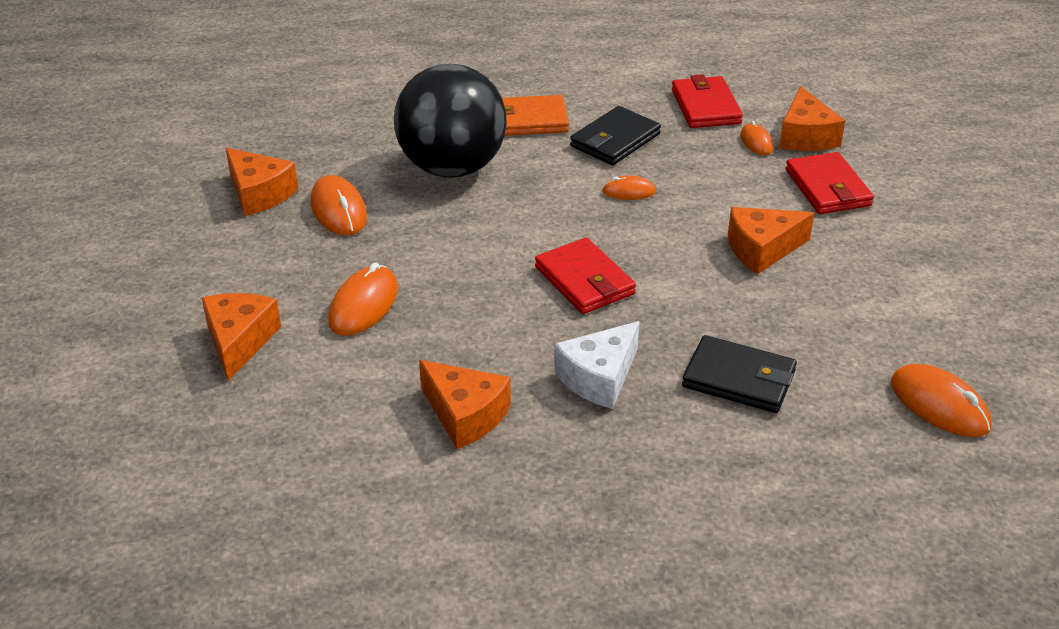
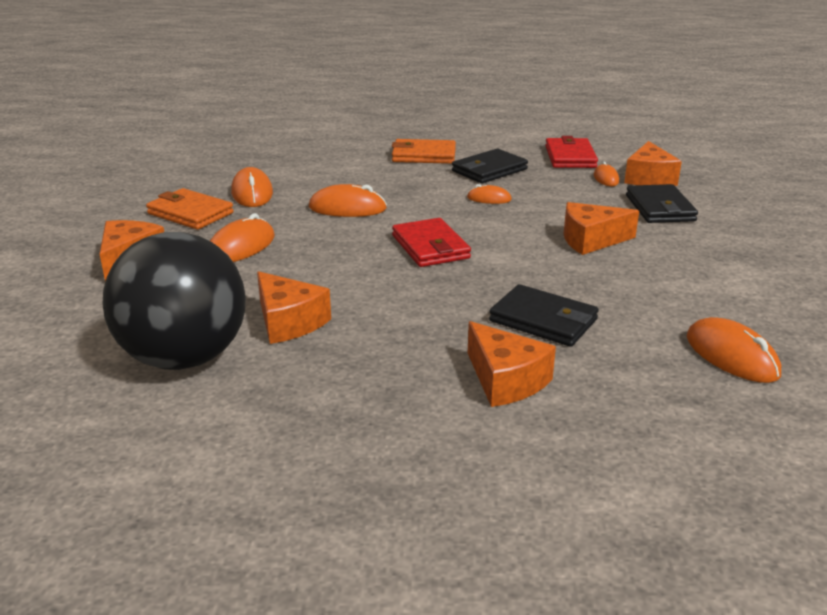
camera: 10 degrees right, 10 degrees down
orange cheese [225,148,298,216] -> orange cheese moved to [468,321,556,407]
black ball [394,64,507,178] -> black ball moved to [102,232,246,370]
white cheese [554,321,640,409] -> none
red wallet [786,152,874,214] -> black wallet [626,184,698,223]
none -> orange wallet [146,188,234,230]
none -> orange mouse [309,184,387,217]

